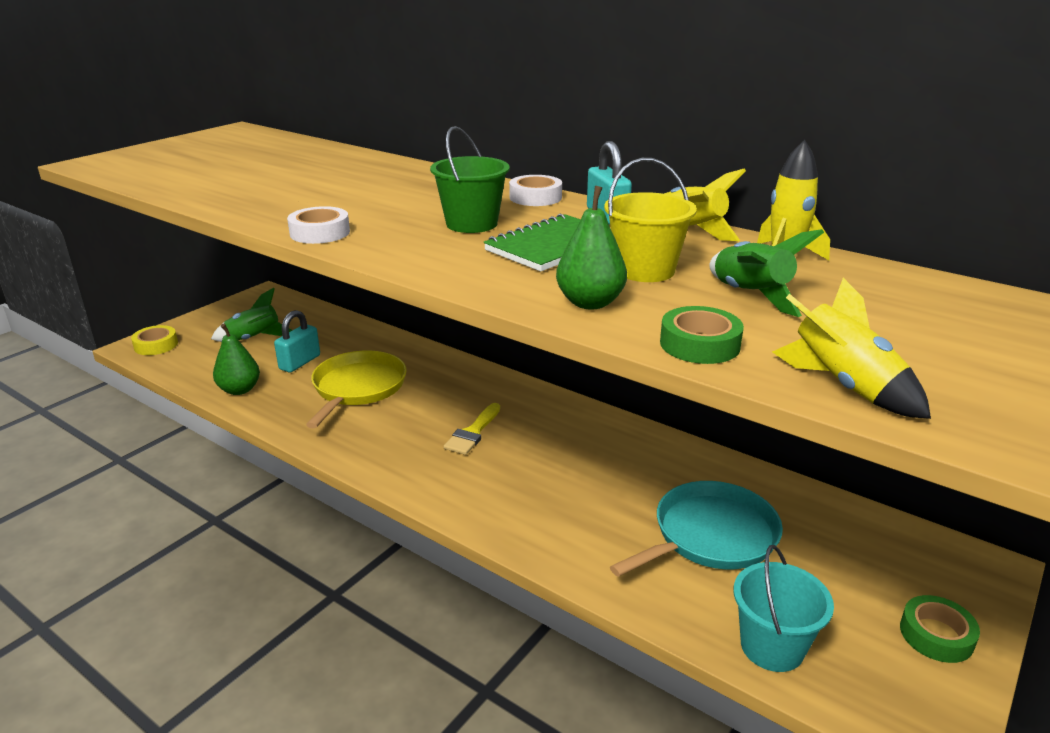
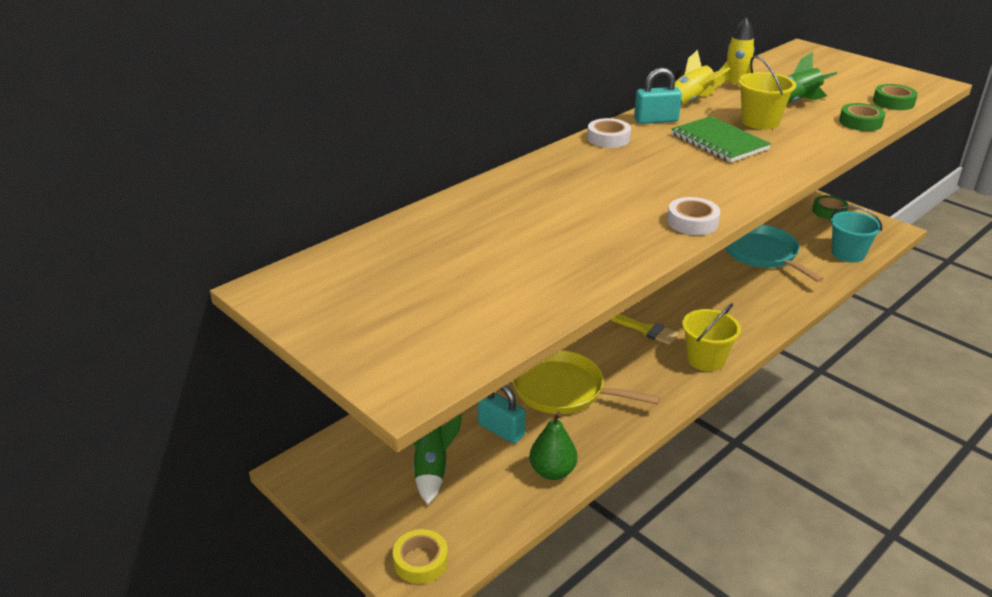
camera: 80 degrees left, 5 degrees up
green bucket [430,126,510,233] -> none
green pear [556,186,627,309] -> none
yellow rocket [772,278,931,419] -> green tape [873,84,918,110]
none -> yellow bucket [682,303,741,371]

